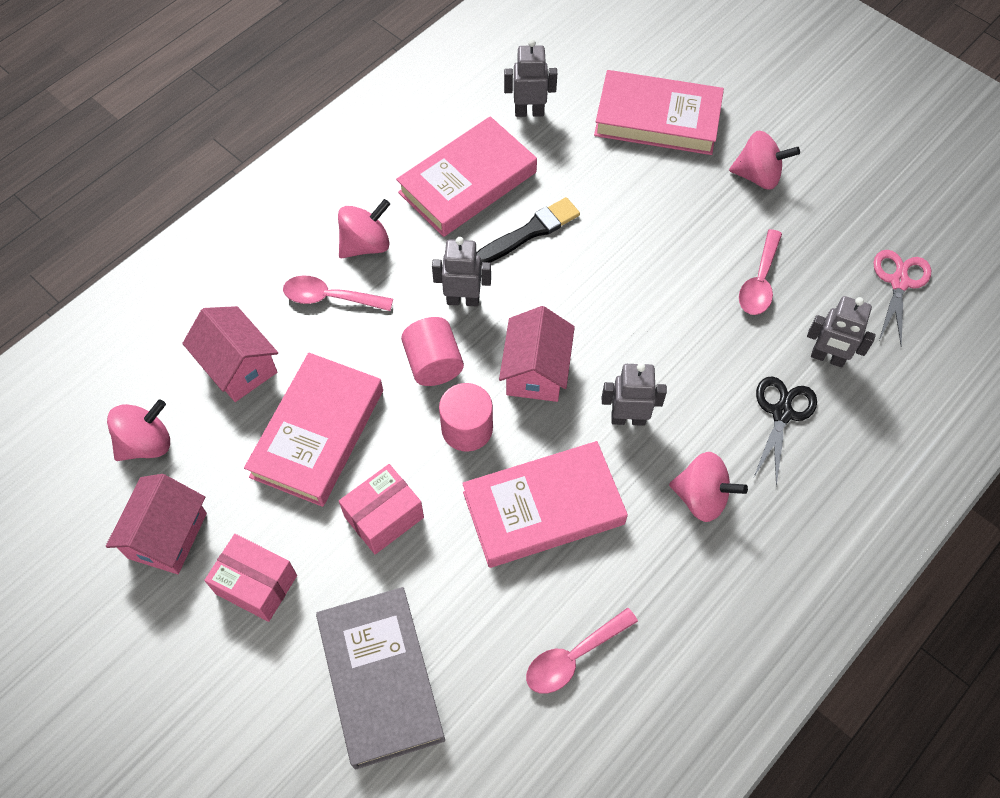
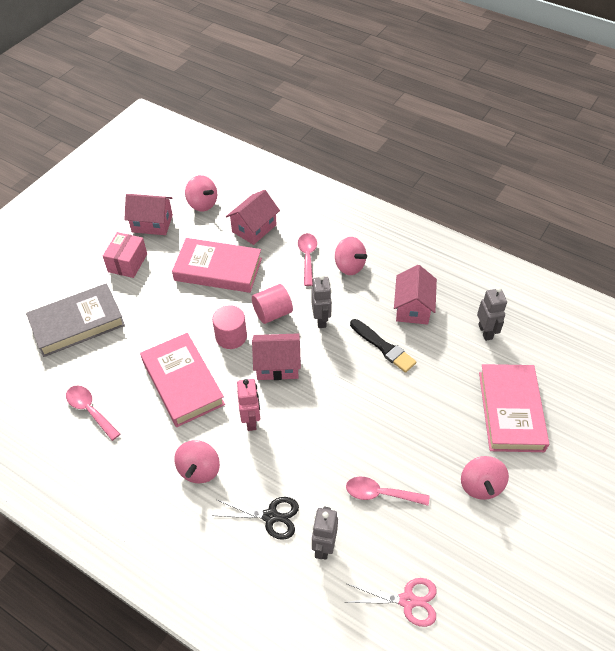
camera: 80 degrees right, 10 degrees down
pink box [339,464,424,554] -> none
pink book [396,116,537,237] -> pink house [394,265,437,325]
grey robot [602,363,667,426] -> pink robot [237,379,260,431]

